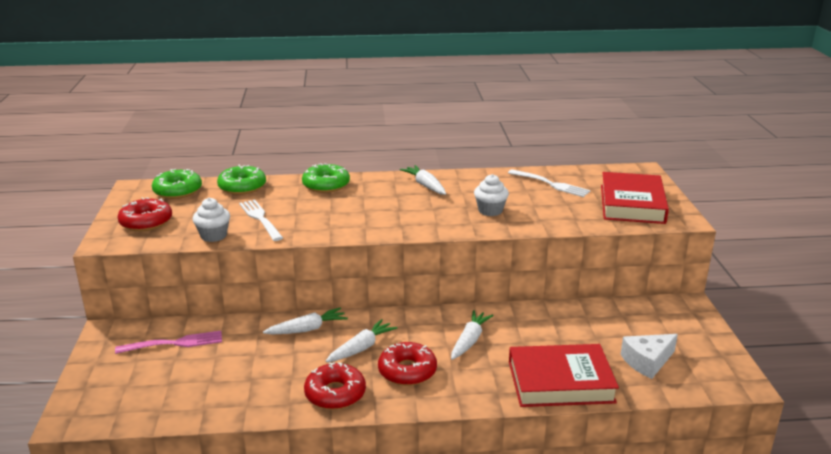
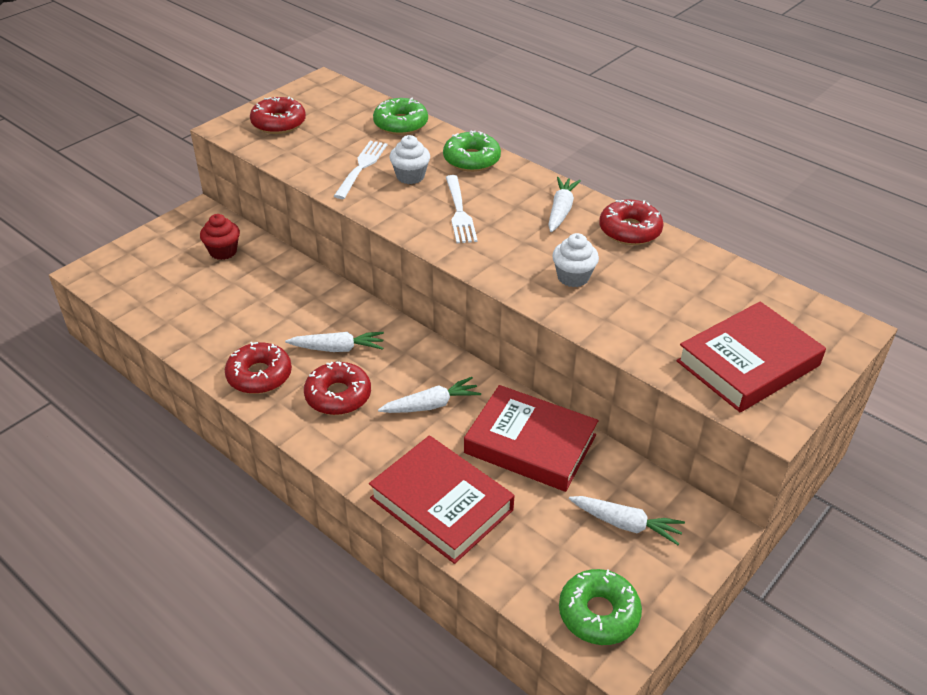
camera: 45 degrees right, 15 degrees up
pink fork [115,331,222,354] -> red cupcake [200,214,240,260]
green donut [152,169,202,199] -> green donut moved to [559,569,642,645]
white cupcake [192,198,230,242] -> white cupcake moved to [390,135,430,184]
white carrot [263,307,348,334] -> white carrot moved to [569,496,685,545]
white fork [508,169,591,197] -> white fork moved to [446,175,478,243]
white cheese [621,334,678,379] -> none
none -> red book [464,385,598,492]
none -> red donut [599,199,664,245]

